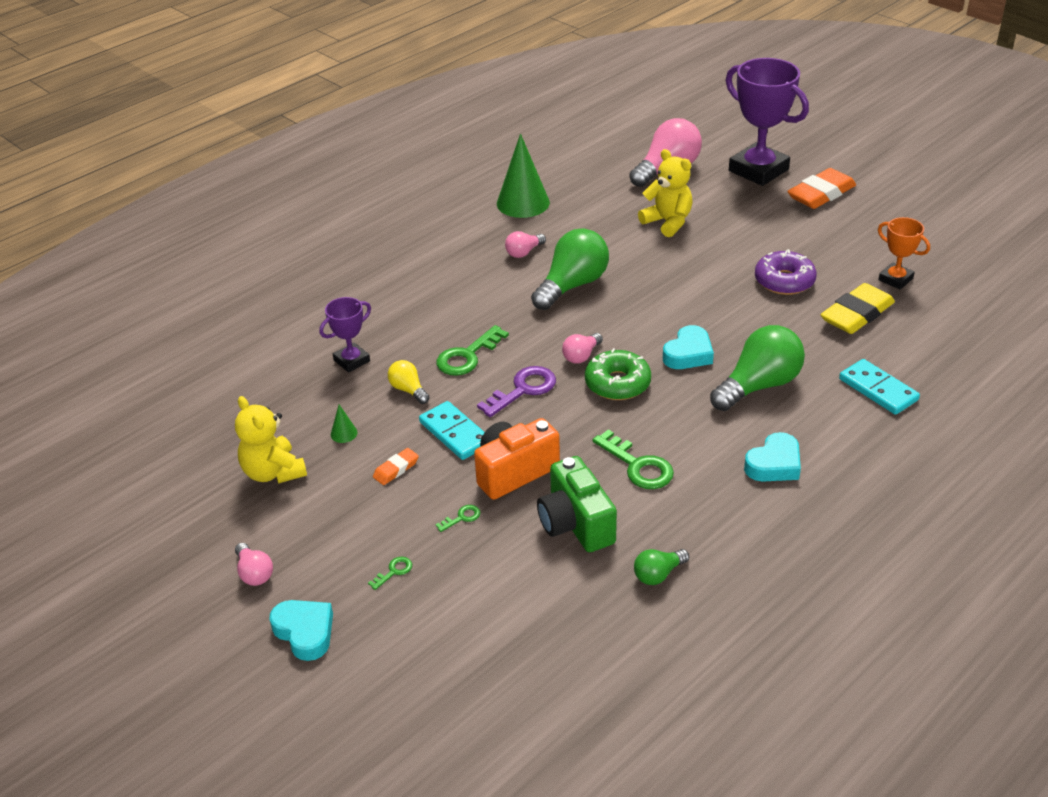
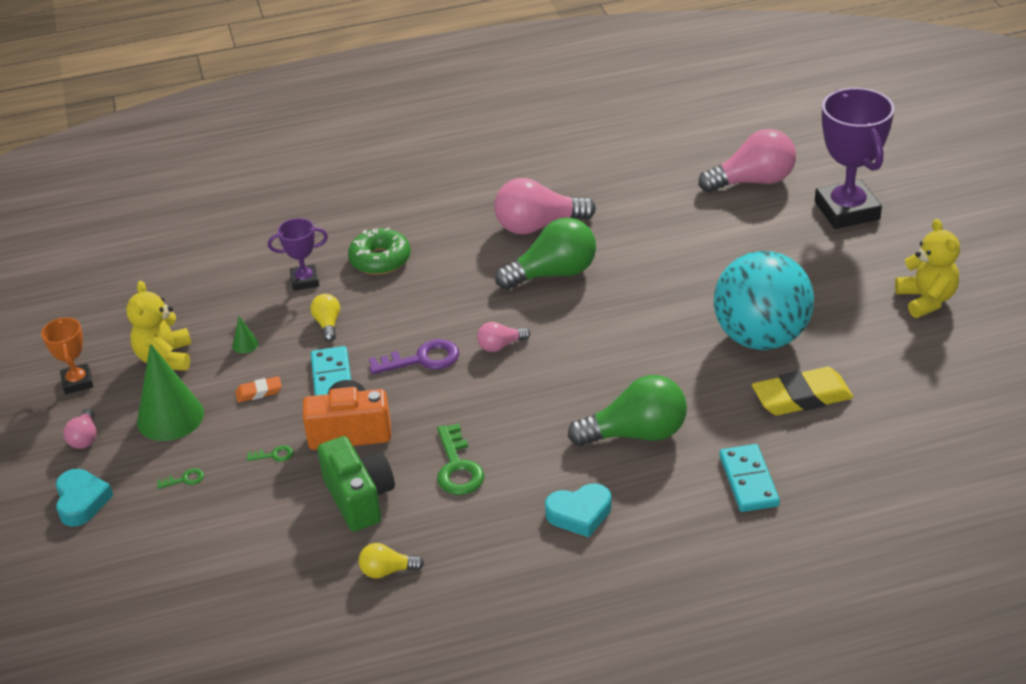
camera: 30 degrees right, 0 degrees up
green key [436,325,509,376] -> none
green cone [497,134,550,218] -> green cone moved to [137,343,204,441]
pink light bulb [505,231,546,258] -> pink light bulb [494,178,596,235], size x2.02
green camera [537,456,617,552] -> green camera turned 150 degrees clockwise [317,436,395,532]
green donut [585,348,651,400] -> green donut moved to [348,227,411,275]
green light bulb [634,549,689,585] -> yellow light bulb [359,543,424,579]
yellow teddy bear [638,149,693,237] -> yellow teddy bear moved to [895,219,960,318]
turquoise heart [663,325,714,369] -> none
purple donut [755,249,817,295] -> turquoise ball [714,251,814,350]
orange eraser [787,168,856,209] -> none
orange trophy [878,217,930,290] -> orange trophy moved to [41,317,93,394]

